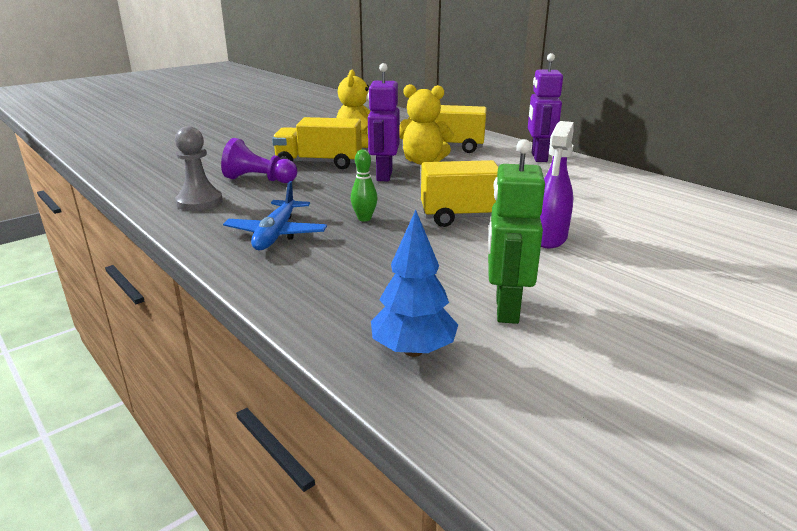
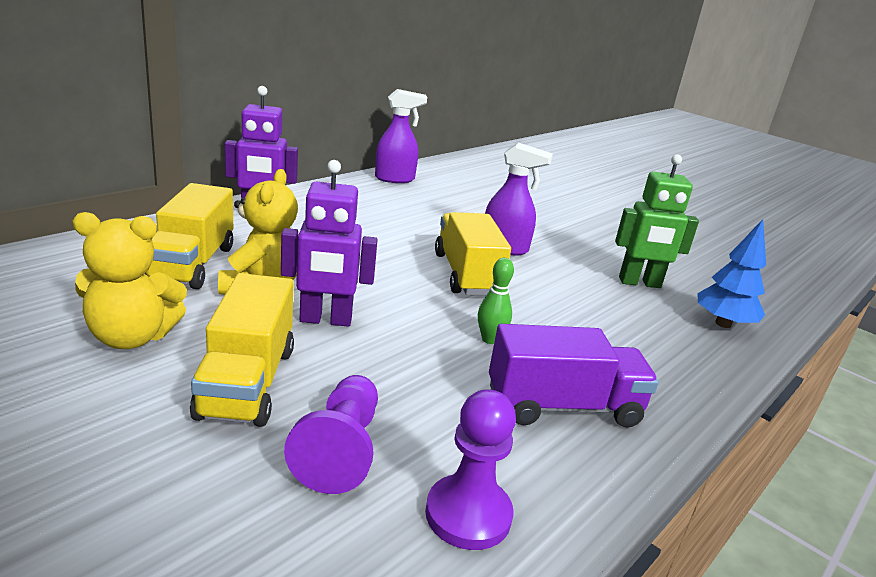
camera: 100 degrees left, 0 degrees up
grey pawn [175,126,223,211] -> purple pawn [425,389,516,550]
blue plane [223,181,327,250] -> purple truck [489,324,659,427]
none -> purple spray bottle [375,89,427,183]

